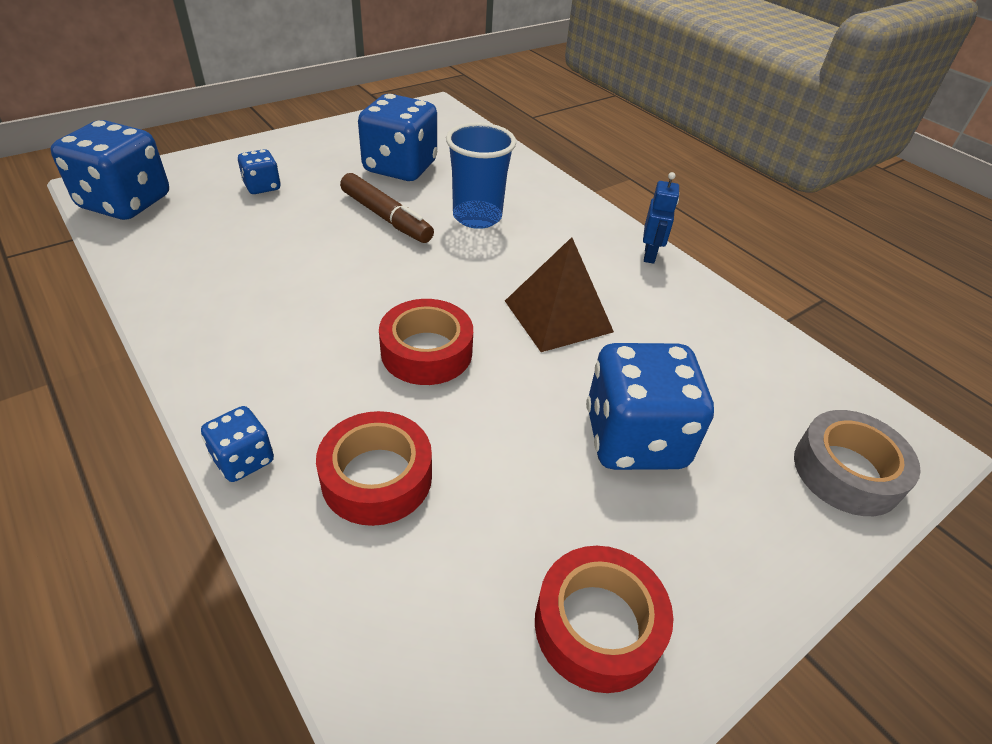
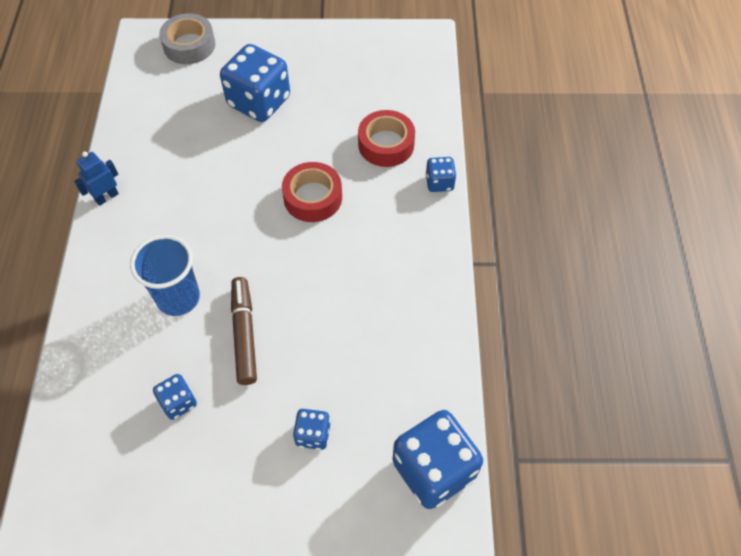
camera: 140 degrees left, 15 degrees up
blue dice [358,94,437,181] -> blue dice [153,374,197,420], size x0.49
brown pyramid [505,237,614,352] -> none
red tape [535,546,673,693] -> none

